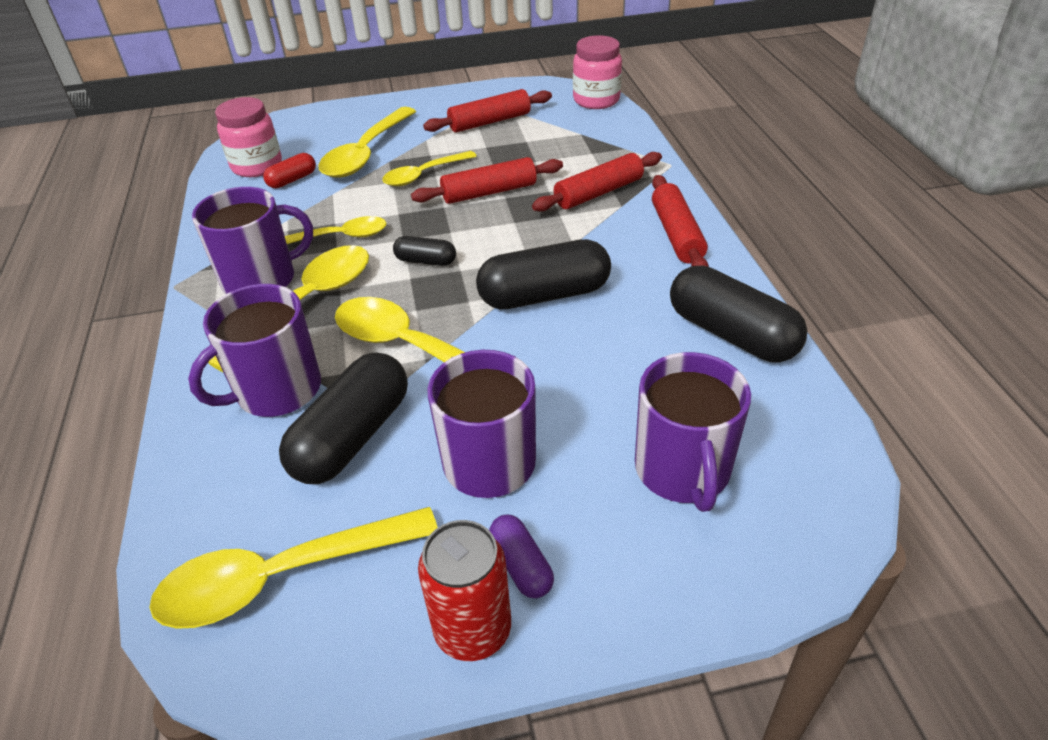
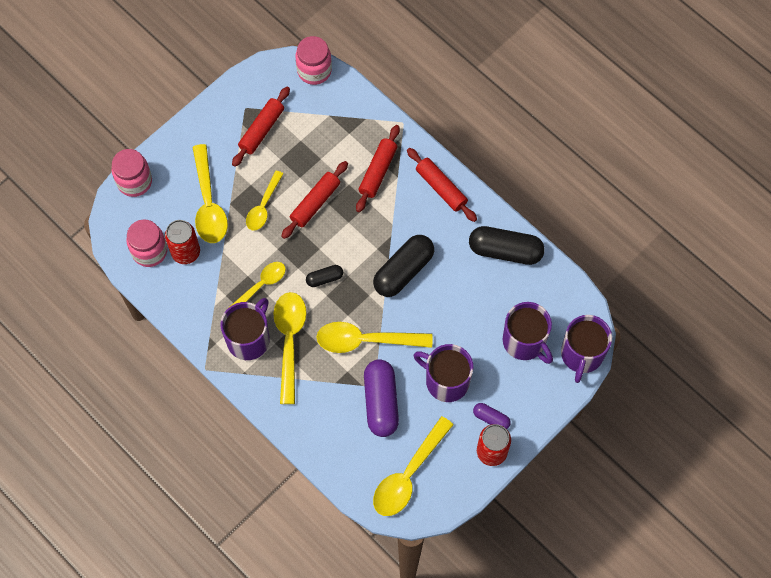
camera: 35 degrees left, 25 degrees up
purple mug [188,284,321,417] -> purple mug moved to [561,315,612,383]
red capsule [263,153,316,188] -> red can [165,220,200,264]
black capsule [279,352,408,484] -> purple capsule [364,359,399,437]
none -> pink jar [112,149,152,197]

